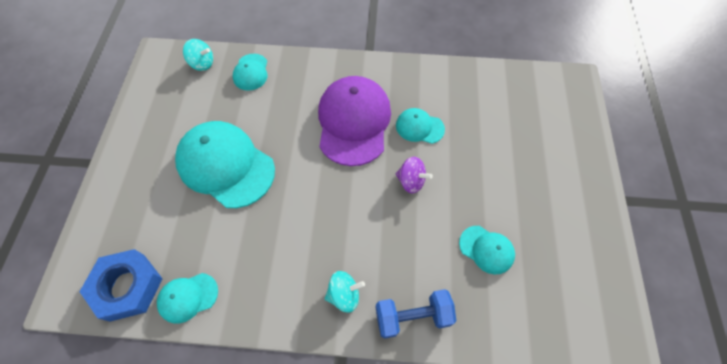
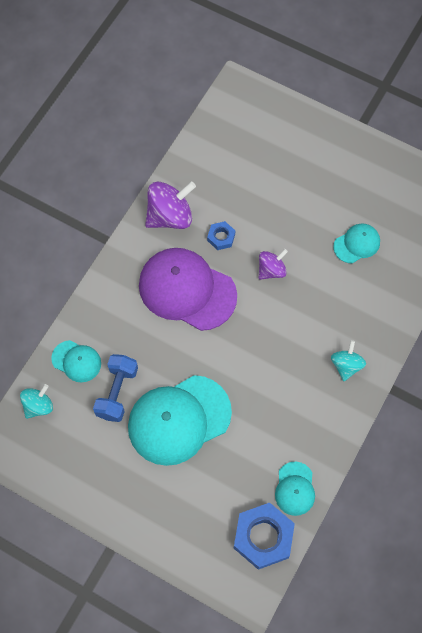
camera: 65 degrees left, 5 degrees up
blue dumbbell [376,289,457,339] -> blue dumbbell moved to [93,354,138,422]
turquoise cap [396,108,445,144] -> blue nut [207,221,235,250]
none -> purple spinning top [145,181,196,229]

